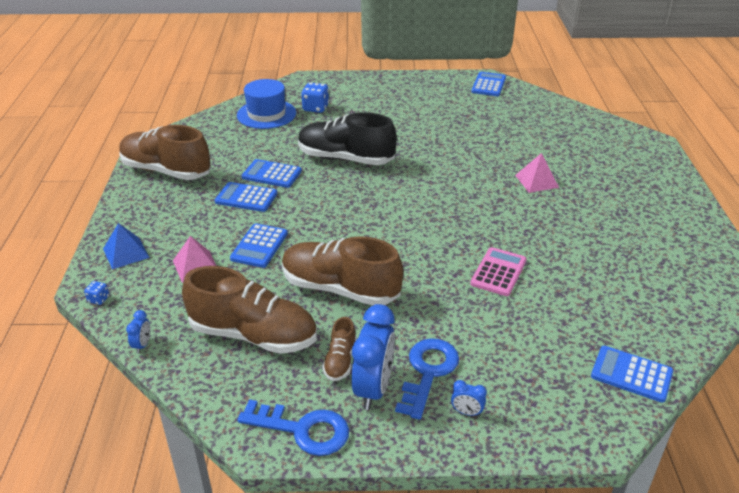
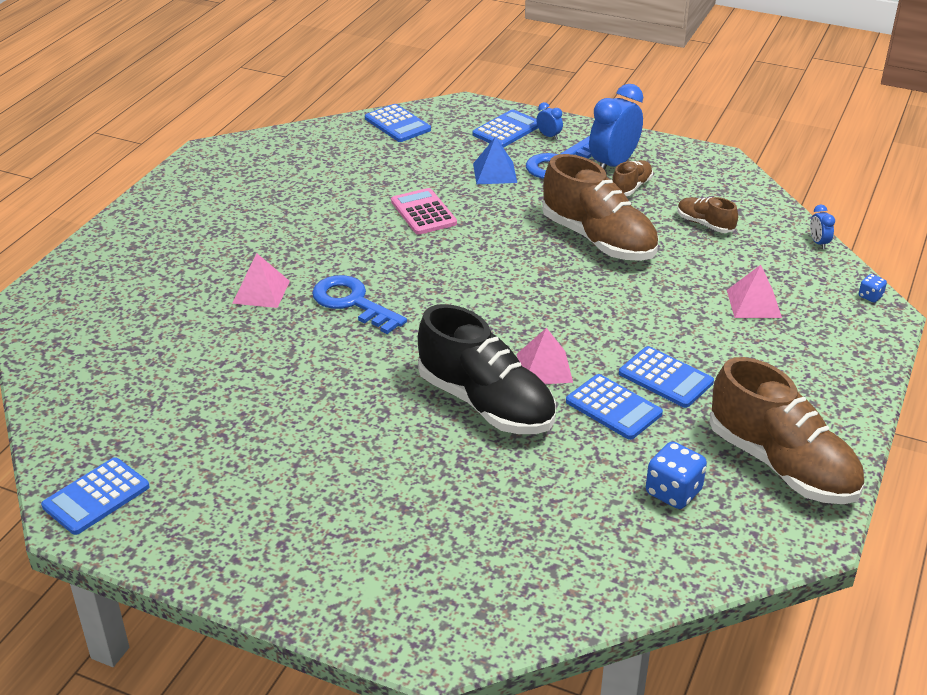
camera: 155 degrees left, 0 degrees up
blue pyramid [103,223,150,269] -> blue pyramid moved to [473,137,517,185]
blue clock [126,310,151,353] -> blue clock turned 45 degrees counterclockwise [810,204,835,249]
brown shoe [182,266,317,354] -> brown shoe [678,197,738,233], size x0.47
blue calculator [230,223,288,268] -> blue calculator moved to [472,109,538,148]
blue hat [237,79,296,129] -> none
blue key [237,399,349,456] -> blue key moved to [312,275,407,334]
blue dice [301,83,329,113] -> blue dice moved to [646,442,707,509]
pink calculator [470,247,527,296] -> pink calculator turned 105 degrees clockwise [391,188,457,235]
none -> pink pyramid [516,328,573,384]

